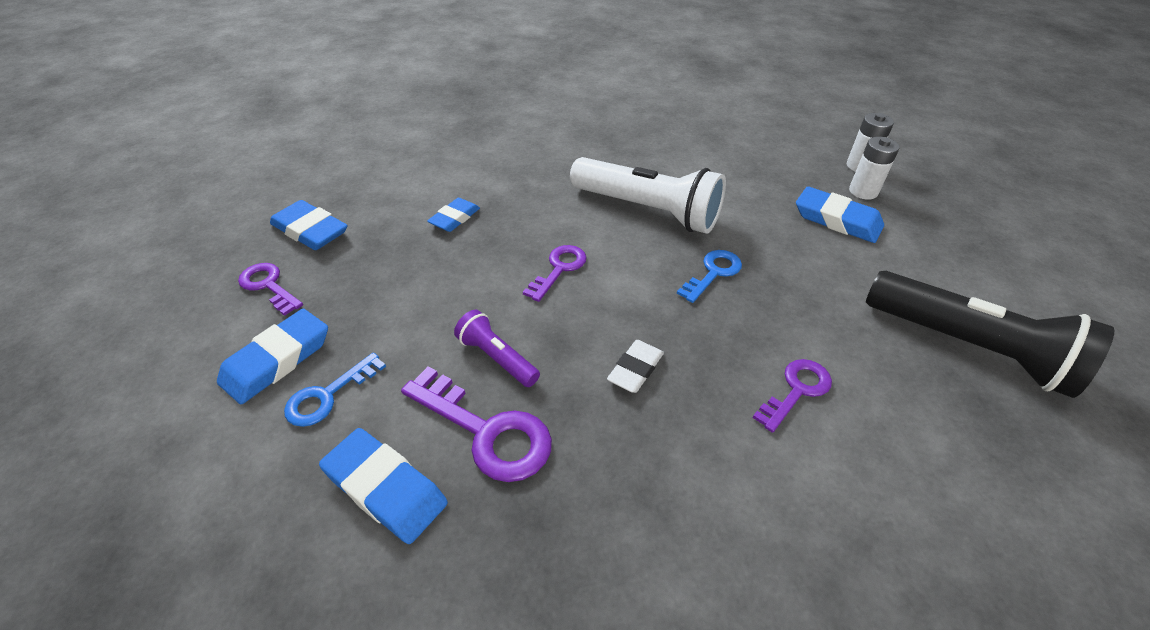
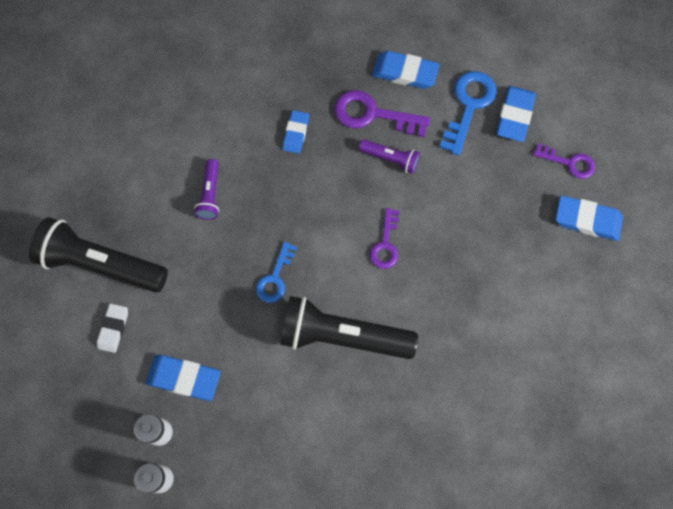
camera: 160 degrees right, 25 degrees up
blue key [284,352,386,427] -> blue key [439,71,497,155], size x1.59
blue eraser [427,198,480,232] -> blue eraser moved to [283,110,309,154]
white flashlight [570,157,726,234] -> black flashlight [280,296,418,359]
white eraser [607,340,664,393] -> white eraser moved to [97,304,128,353]
purple key [753,359,832,433] -> purple flashlight [194,159,219,220]

